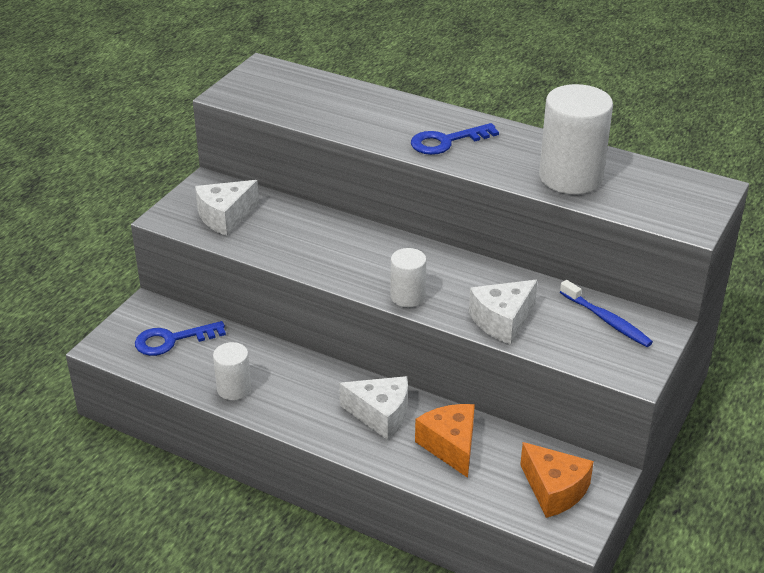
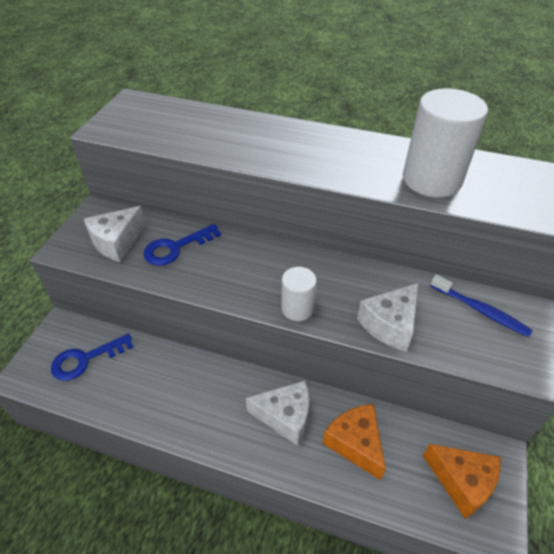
camera: 10 degrees left, 10 degrees up
white cylinder [213,342,251,400] -> none
blue key [411,123,499,155] -> blue key moved to [144,224,221,266]

